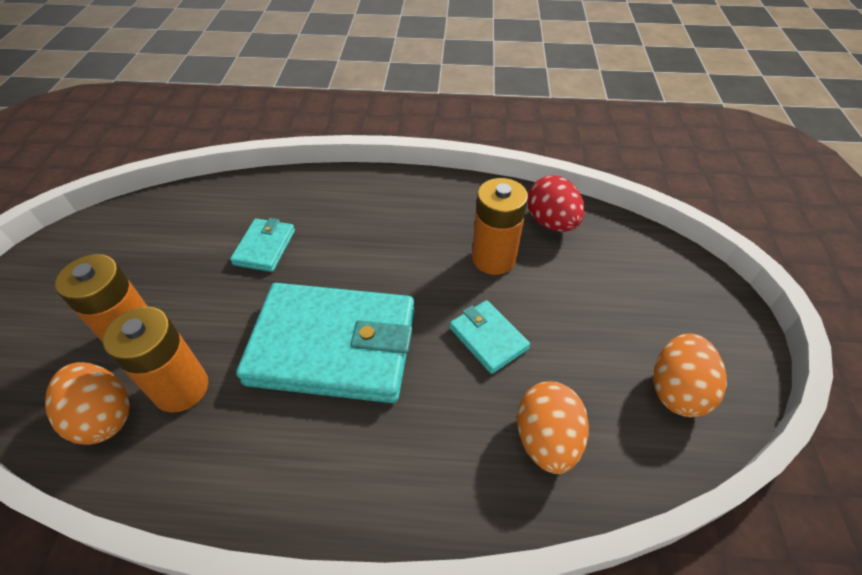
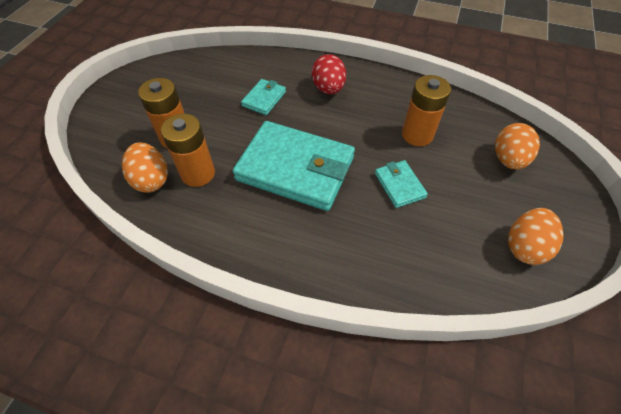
camera: 15 degrees right, 5 degrees up
orange egg [517,381,589,474] -> orange egg moved to [495,123,540,169]
red egg [527,175,584,232] -> red egg moved to [312,54,346,94]

